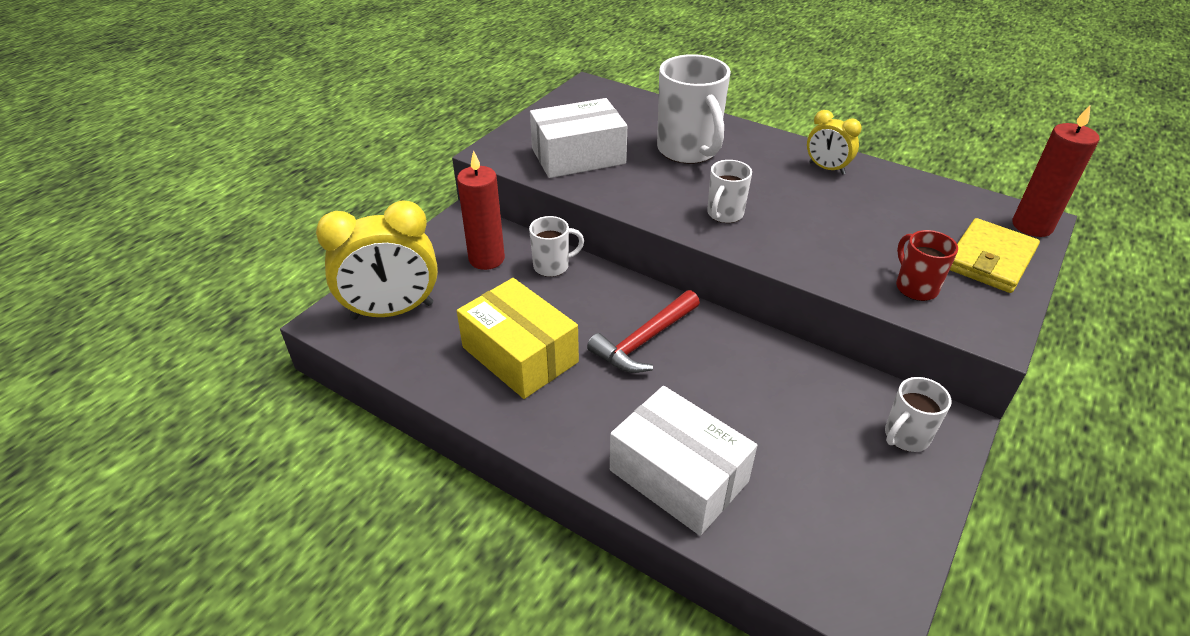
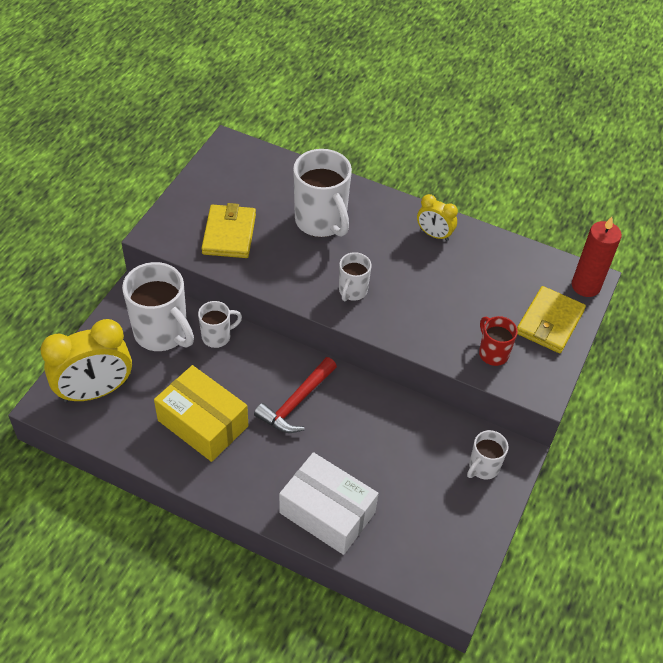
camera: 10 degrees left, 10 degrees up
red candle [457,150,505,270] -> white mug [122,262,194,351]
white box [530,98,627,178] -> yellow wallet [201,203,256,258]

